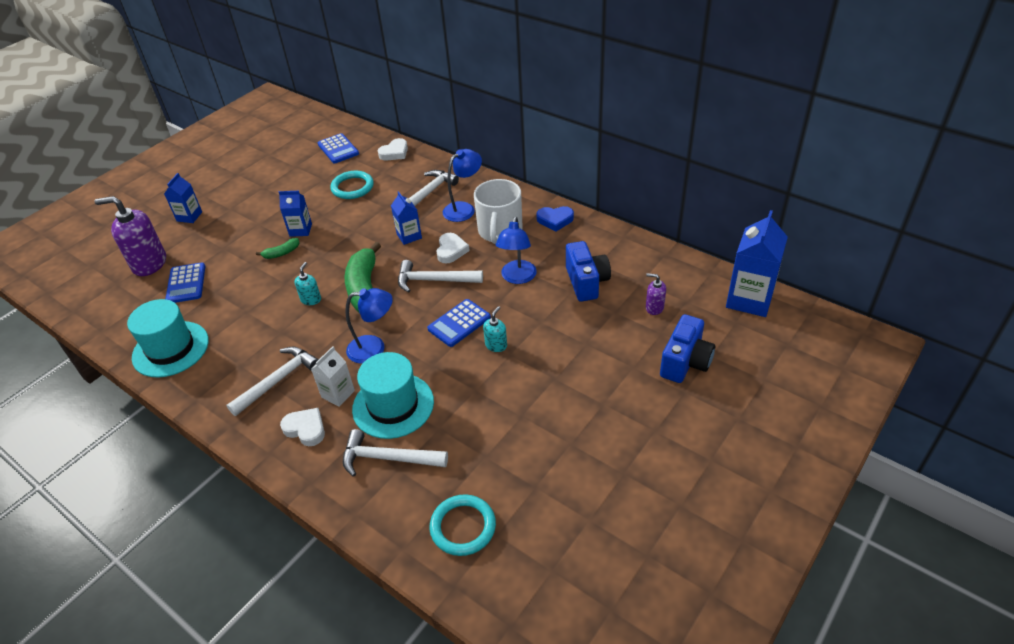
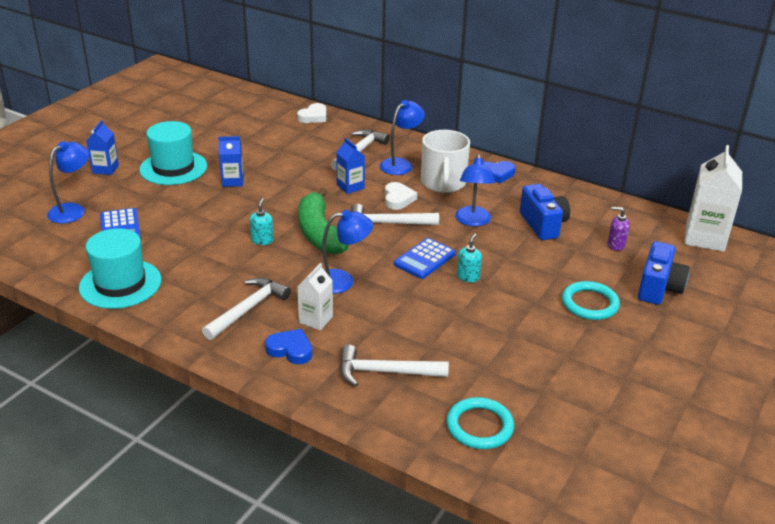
camera: 10 degrees left, 10 degrees down
purple soap dispenser [95,196,166,276] -> blue lamp [47,141,89,223]
green banana [256,238,299,259] -> none
white heart [280,408,325,446] -> blue heart [265,329,312,364]
blue calculator [318,133,359,163] -> none
turquoise ring [330,171,374,199] -> turquoise ring moved to [562,281,620,320]
turquoise hat [352,352,434,439] -> turquoise hat moved to [139,121,207,185]
blue carton [726,210,788,317] -> white carton [684,145,742,252]

